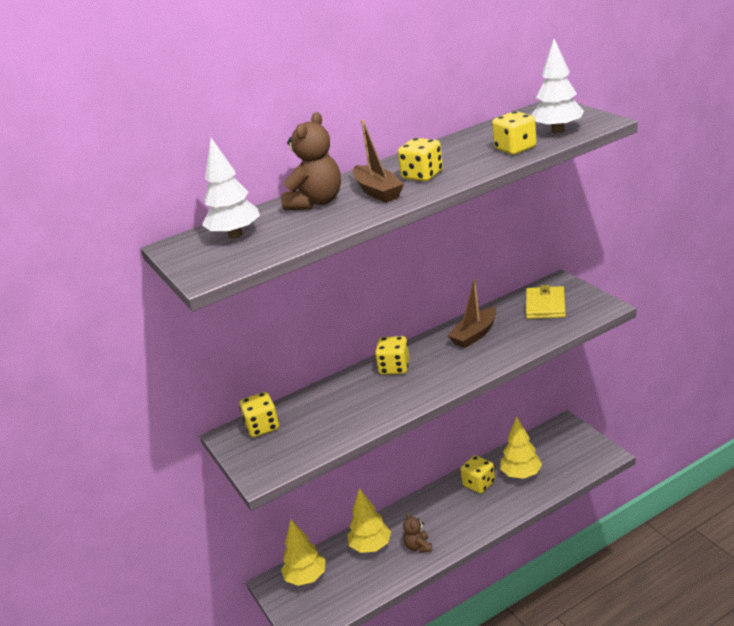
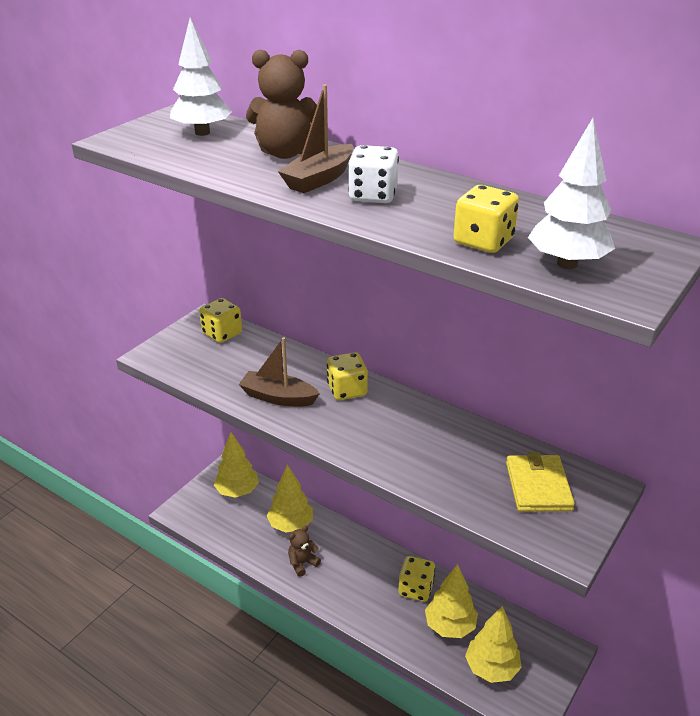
camera: 60 degrees right, 5 degrees up
yellow dice [398,138,443,181] -> white dice [348,145,399,203]
brown boat [447,279,497,348] -> brown boat moved to [239,337,320,406]
yellow wallet [526,285,566,319] -> yellow wallet turned 75 degrees counterclockwise [506,452,575,512]
none -> yellow tree [465,606,522,683]

